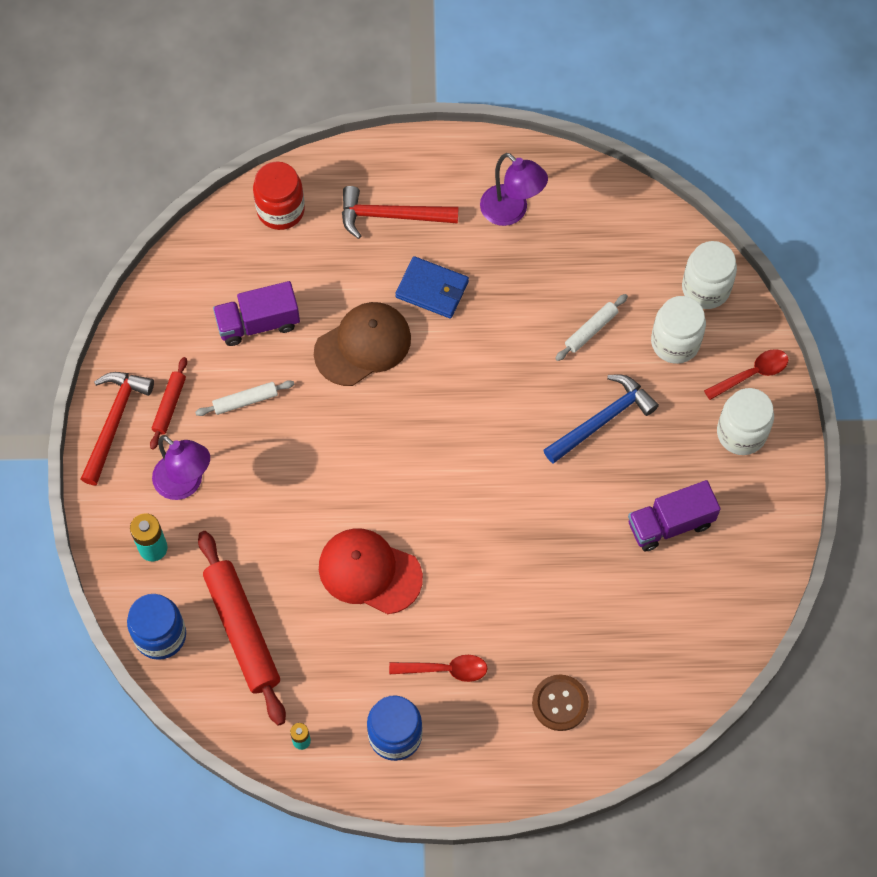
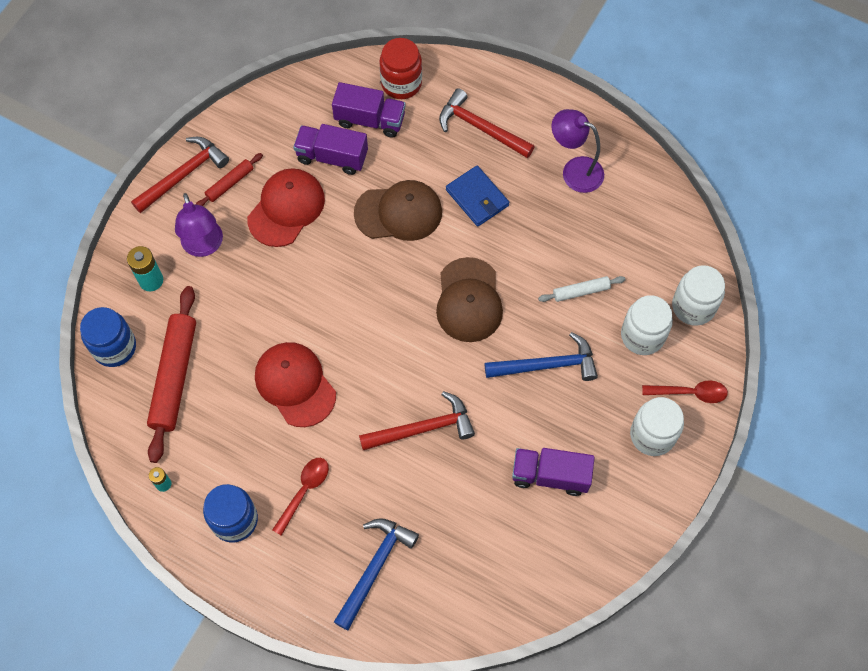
camera: 30 degrees right, 0 degrees up
white rolling pin [195,380,294,416] -> red cap [247,168,325,247]
red spoon [389,655,488,682] -> red spoon turned 90 degrees counterclockwise [272,458,329,536]
purple lamp [480,153,548,226] -> purple lamp turned 135 degrees clockwise [552,109,604,193]
brown button [532,675,589,731] -> blue hammer [334,518,419,631]
none -> purple truck [332,82,405,138]
none -> red hammer [359,391,475,450]
none -> brown cap [436,257,503,342]

